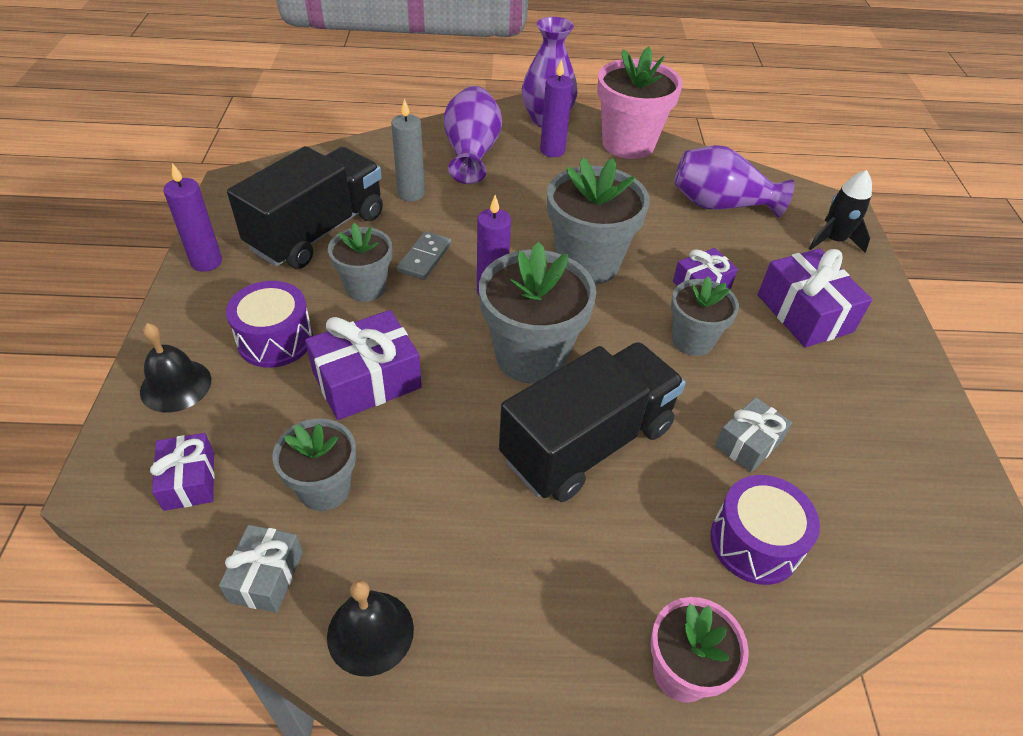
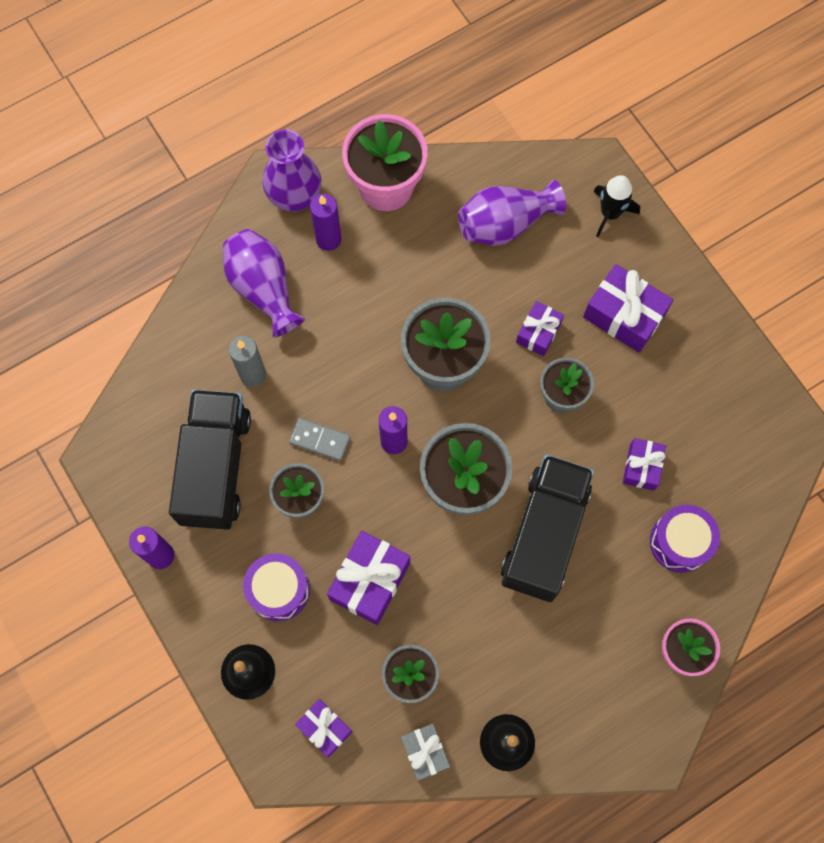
camera: 30 degrees left, 25 degrees up
grey domino [397,231,451,280] -> grey domino turned 60 degrees counterclockwise [289,418,350,461]
grey gift [715,397,792,472] -> purple gift [623,438,666,491]

